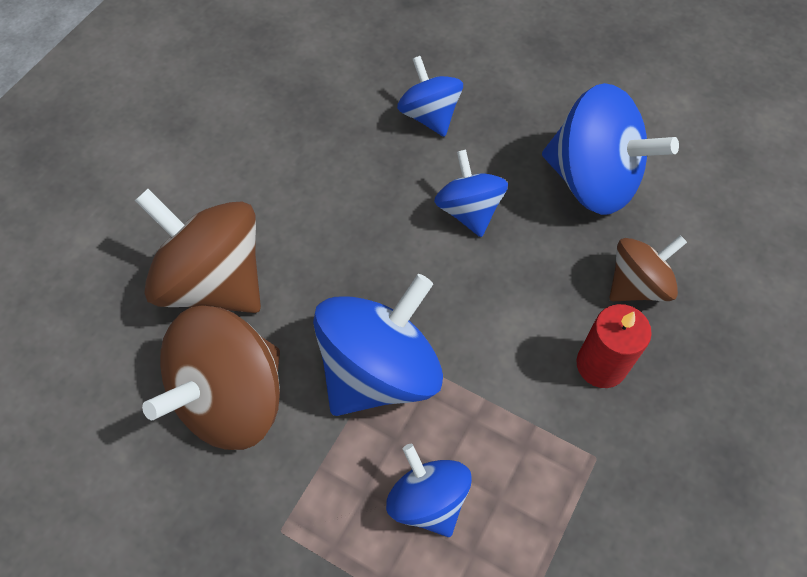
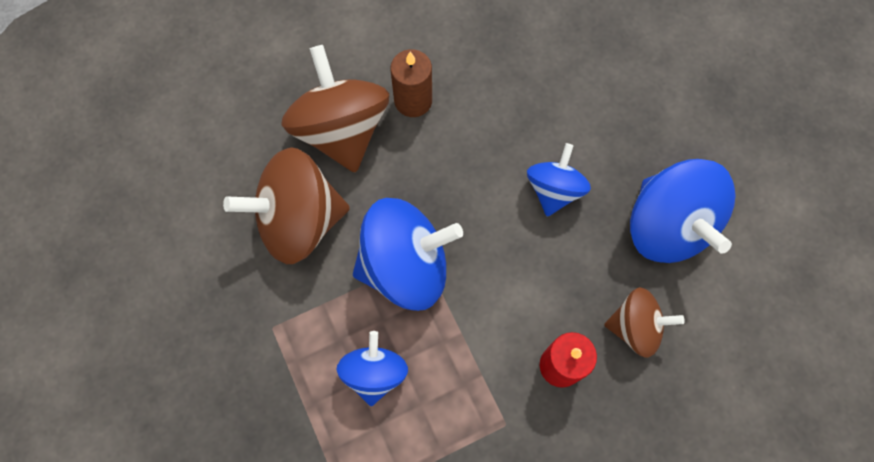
camera: 35 degrees right, 10 degrees up
blue spinning top [397,56,463,137] -> none
none -> brown candle [390,49,432,117]

